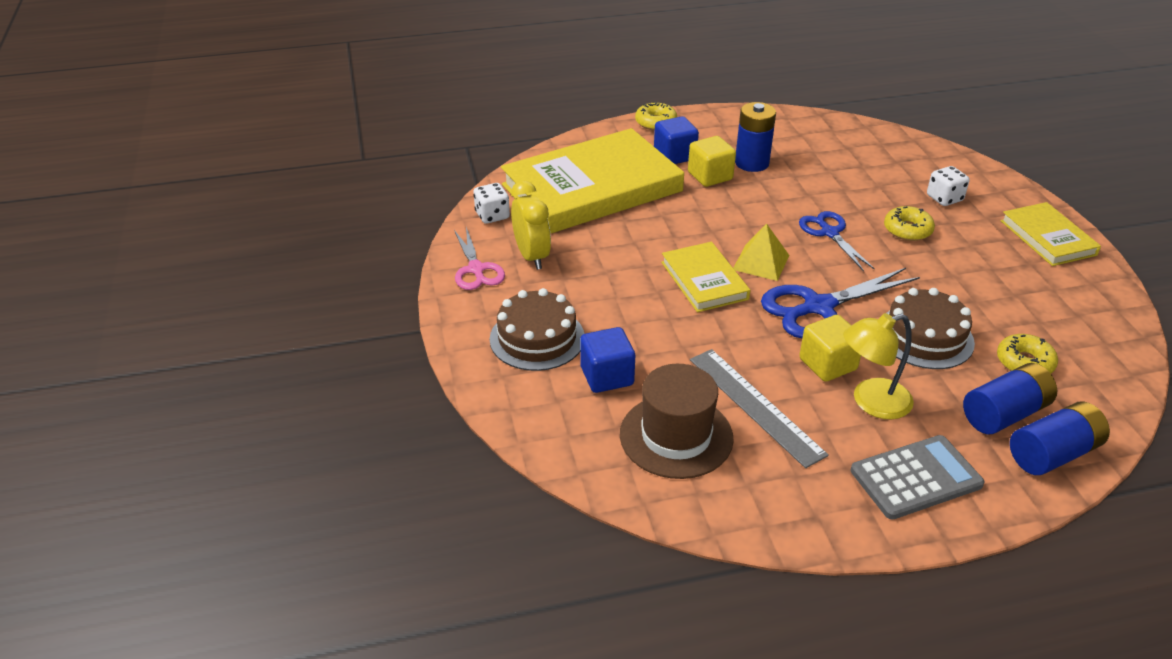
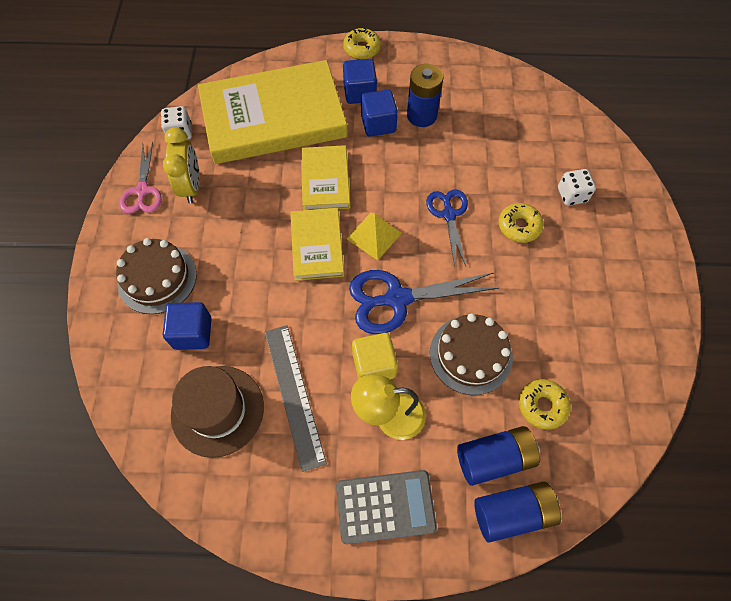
camera: 15 degrees right, 25 degrees up
yellow cube [688,136,736,187] -> blue cube [361,90,398,137]
yellow book [1000,202,1101,266] -> yellow book moved to [301,145,350,210]

